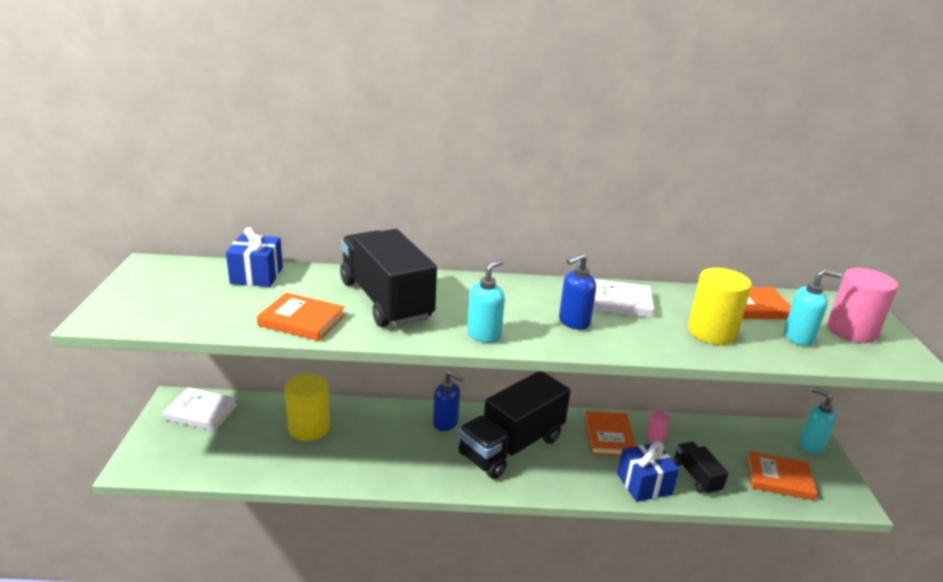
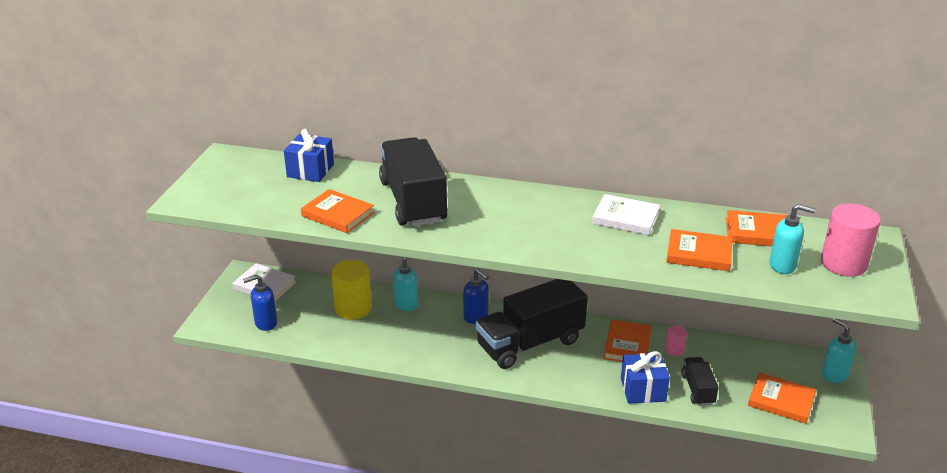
camera: 15 degrees right, 5 degrees up
turquoise soap dispenser [467,259,505,343] -> turquoise soap dispenser moved to [393,257,418,311]
blue soap dispenser [559,253,596,330] -> blue soap dispenser moved to [243,274,277,331]
yellow cylinder [688,268,752,345] -> orange book [666,229,733,271]

